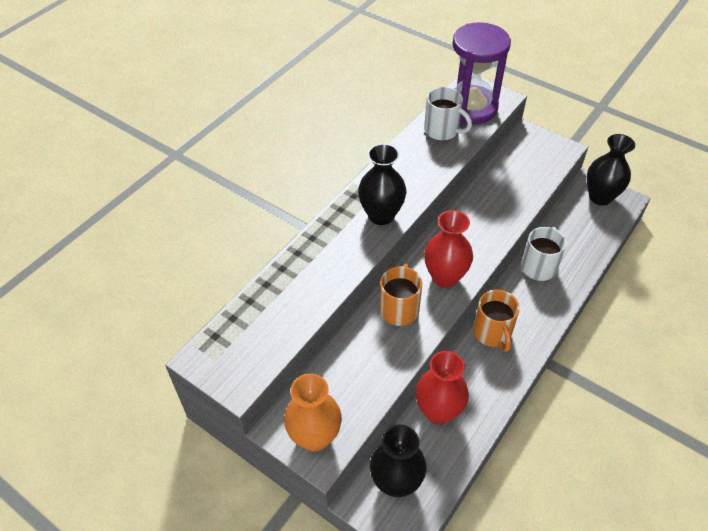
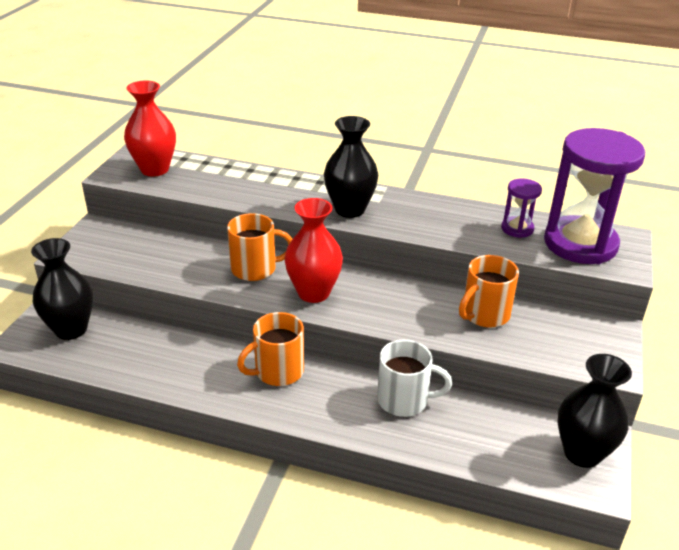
camera: 70 degrees right, 15 degrees down
orange vase [284,373,342,452] -> none
red vase [416,351,469,424] -> red vase moved to [124,81,176,176]
white mug [424,87,472,140] -> purple hourglass [501,178,542,238]
none -> orange mug [459,255,519,328]

